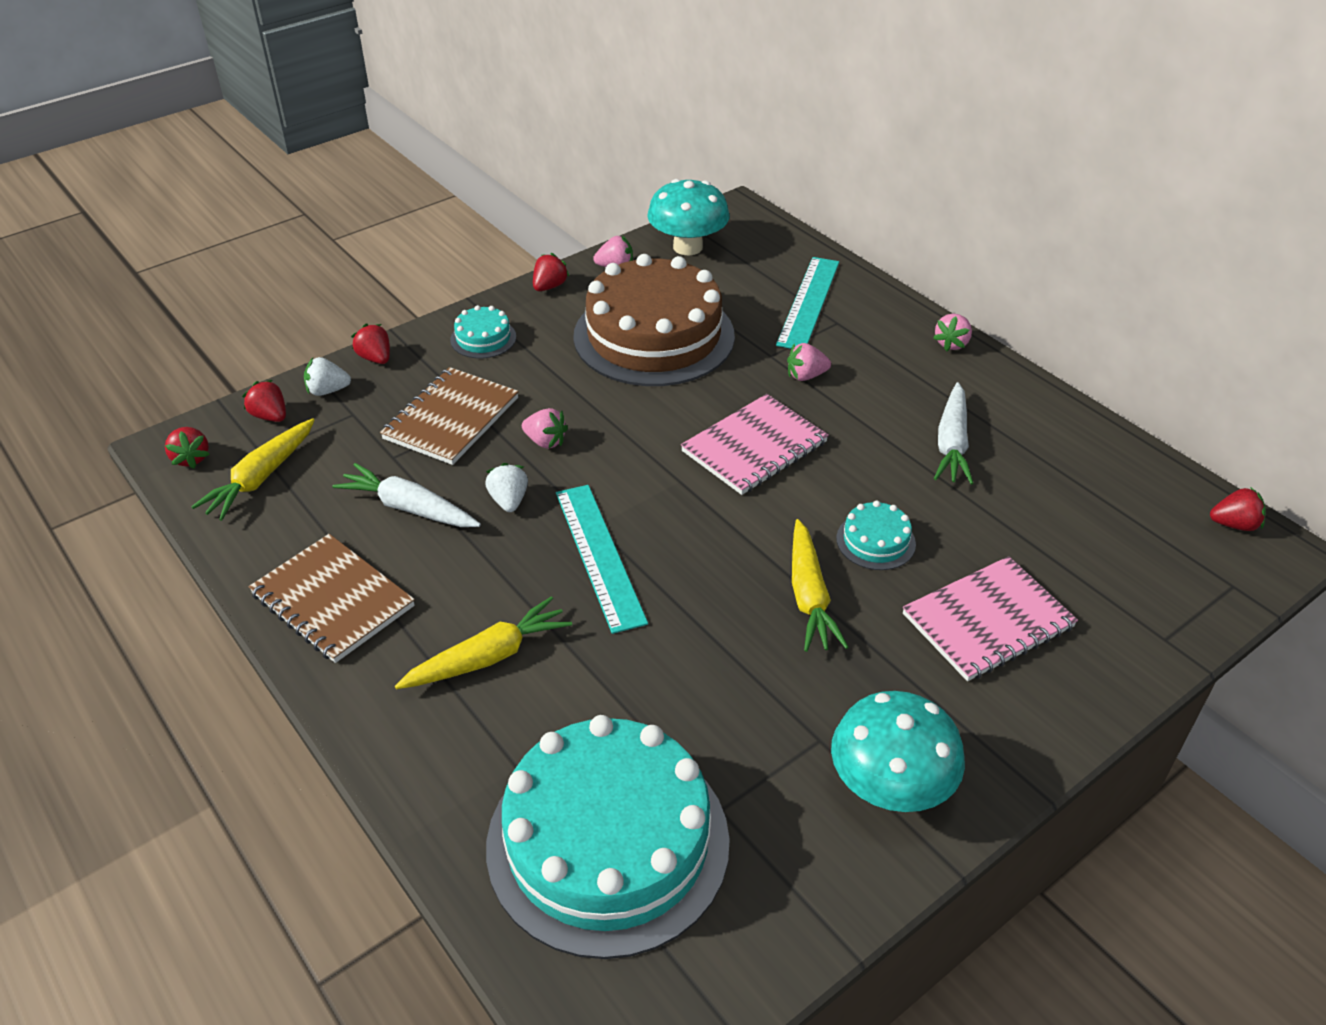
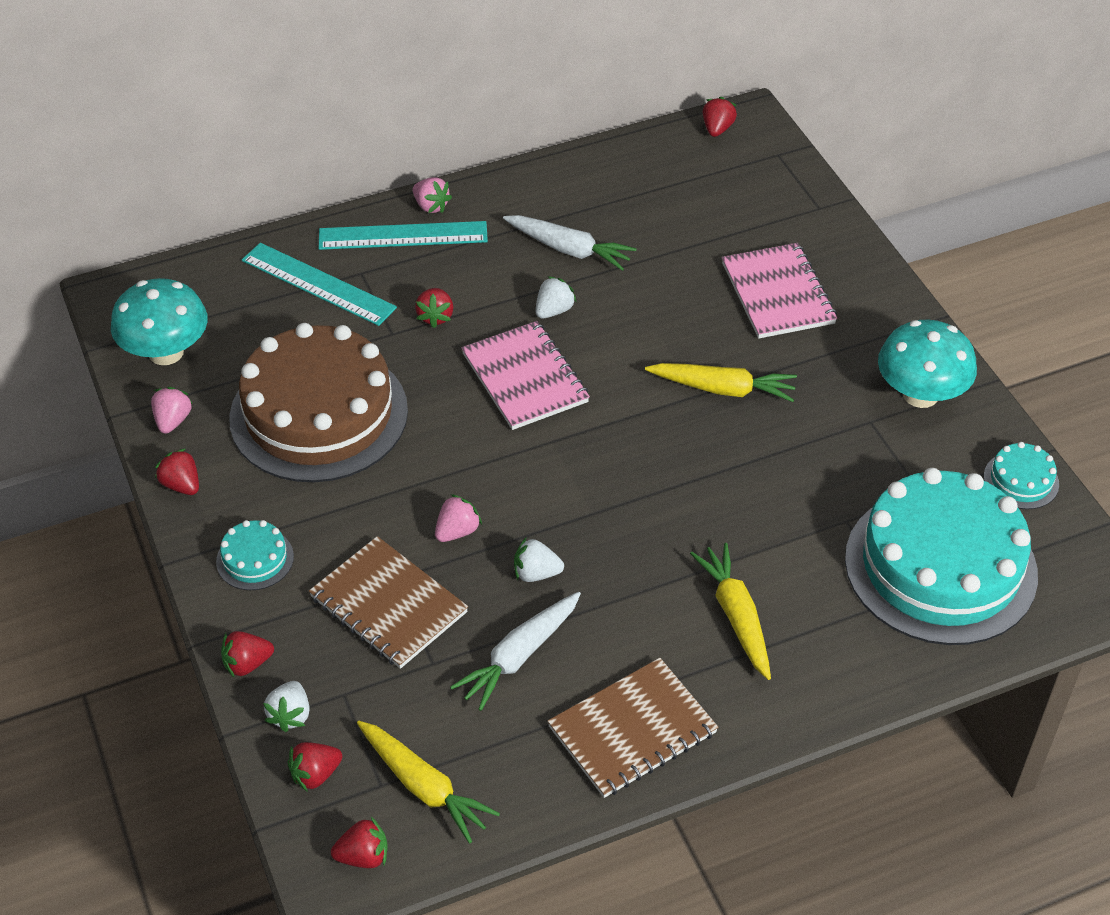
camera: 75 degrees left, 5 degrees up
turquoise ruler [556,485,648,634] -> turquoise ruler moved to [319,221,488,250]
pink strawberry [787,343,831,381] -> red strawberry [415,288,453,328]
turquoise cake [836,501,916,570] -> turquoise cake moved to [984,442,1059,509]
none -> white strawberry [536,276,577,319]

